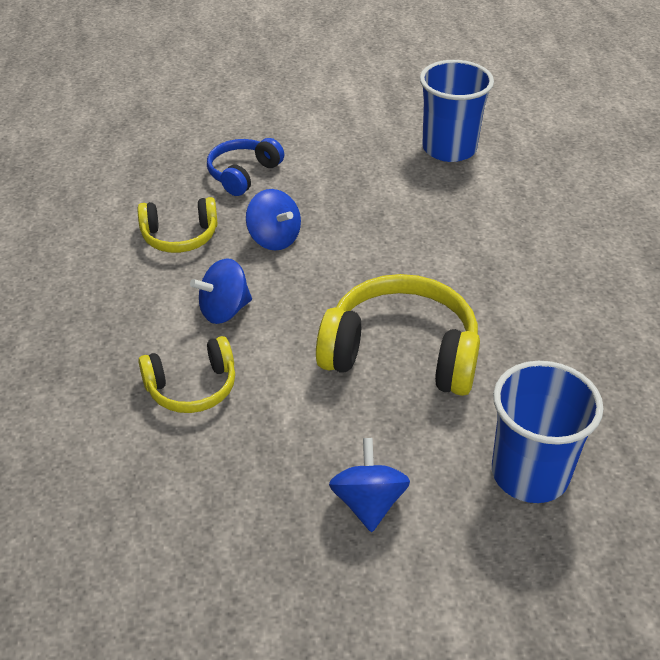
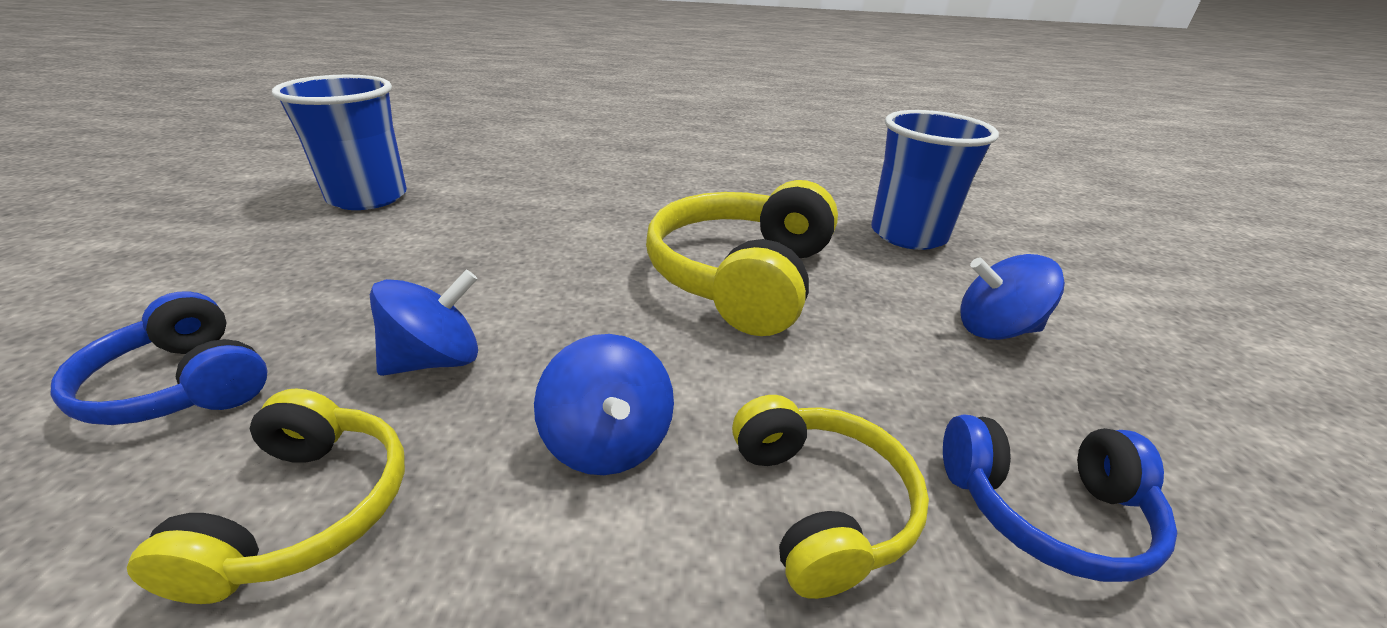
camera: 85 degrees left, 10 degrees down
none -> blue headphones [943,414,1177,582]

